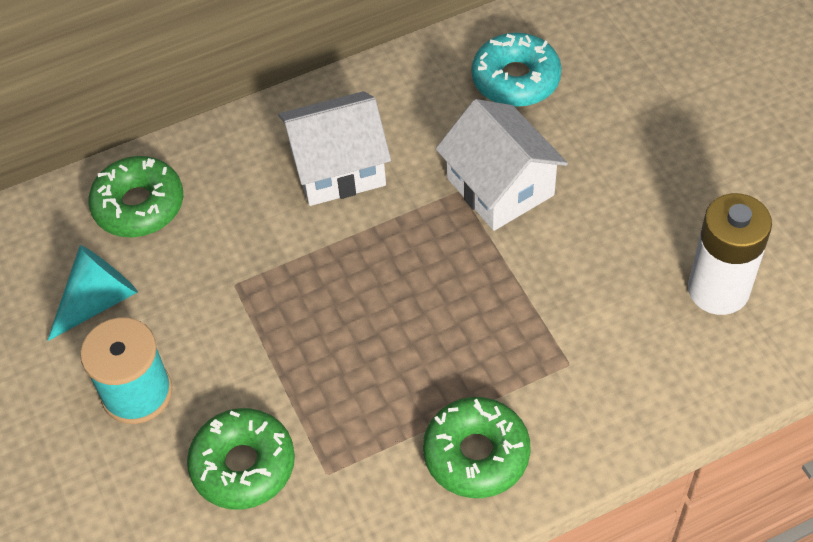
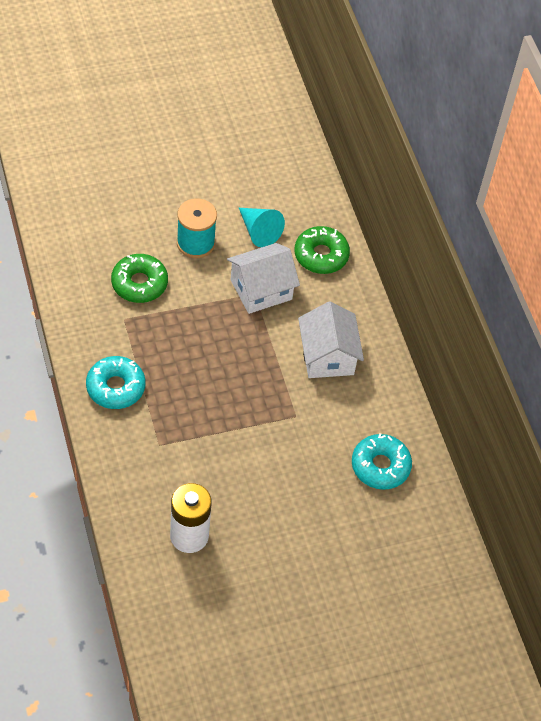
camera: 90 degrees right, 0 degrees up
green donut [423,397,530,498] -> turquoise donut [86,356,146,409]
white house [436,99,568,231] -> white house moved to [227,243,300,314]

